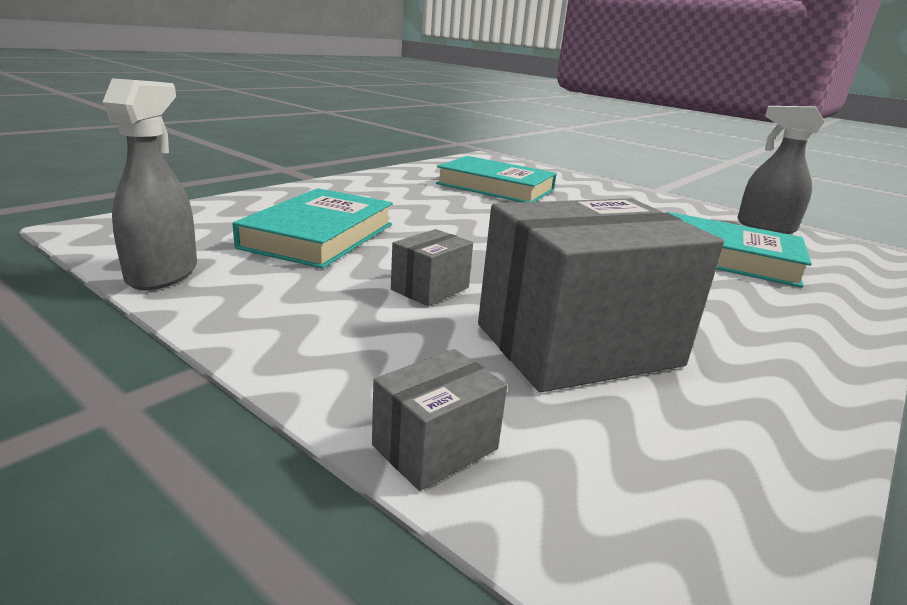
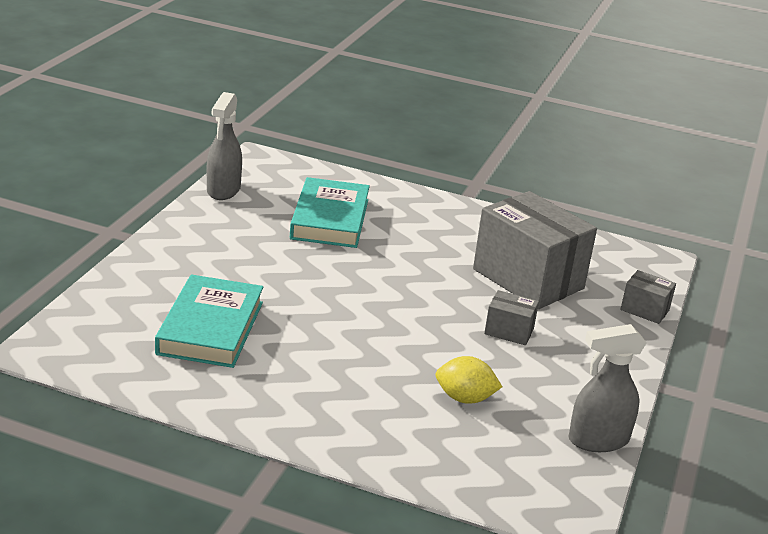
camera: 110 degrees left, 5 degrees up
turquoise book [233,188,393,269] -> yellow lemon [435,356,502,404]

